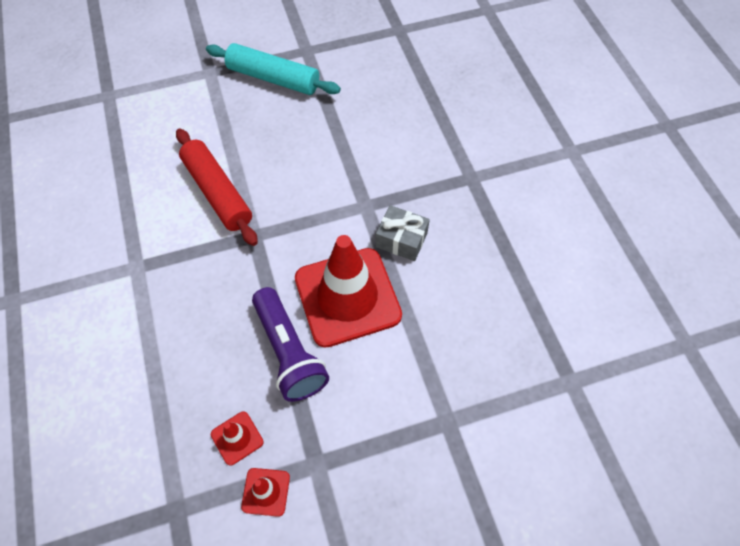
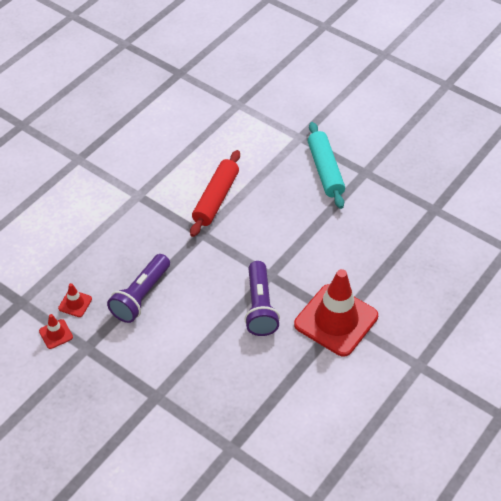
camera: 55 degrees right, 10 degrees down
red traffic cone [295,235,402,348] -> red traffic cone moved to [294,269,378,357]
grey gift [376,205,430,261] -> purple flashlight [244,261,280,336]

